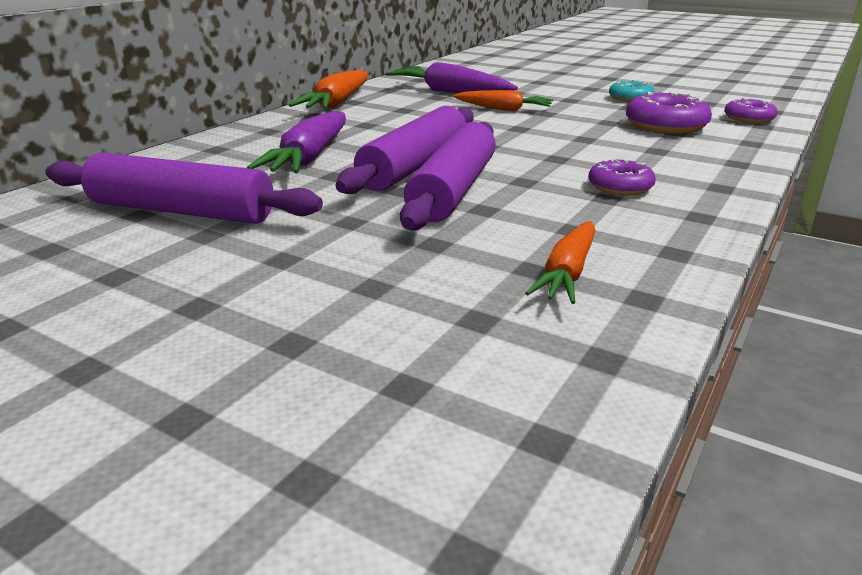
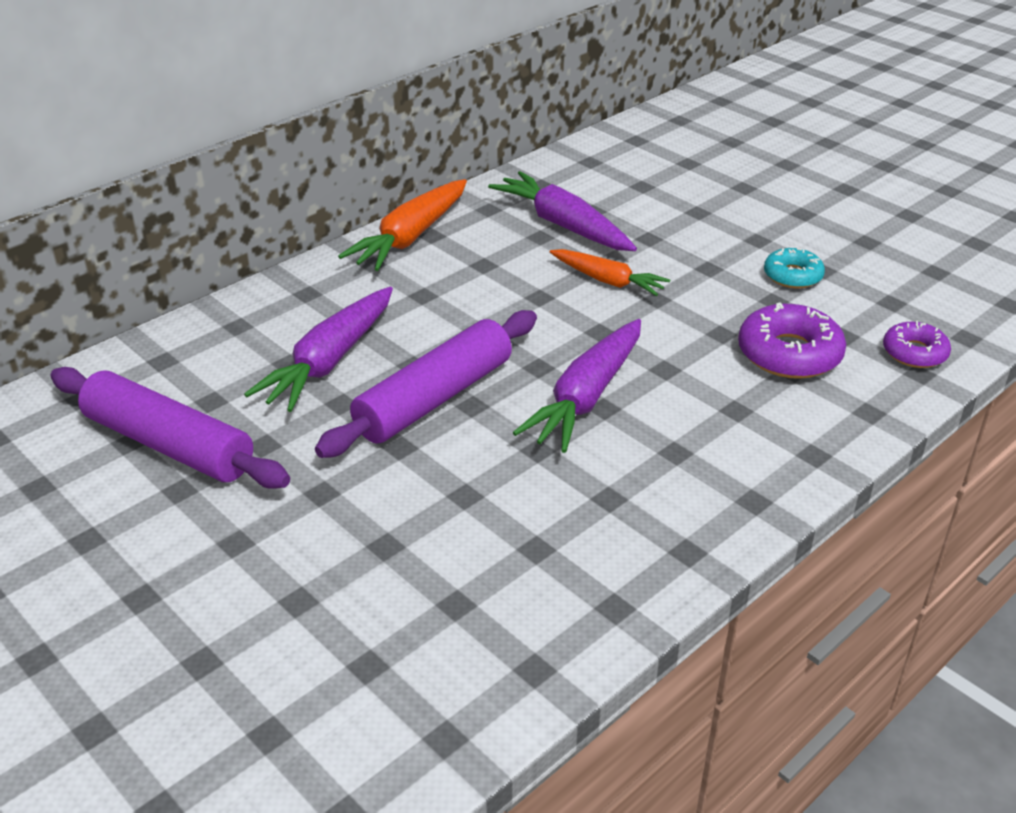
camera: 15 degrees right, 10 degrees up
purple rolling pin [400,122,496,230] -> none
orange carrot [525,221,595,304] -> none
purple donut [589,160,656,195] -> none
none -> purple carrot [513,319,641,453]

